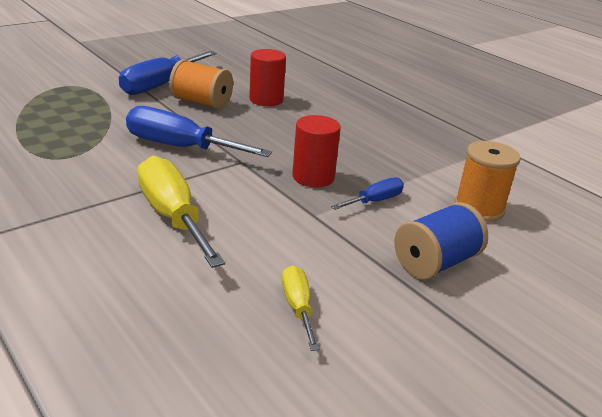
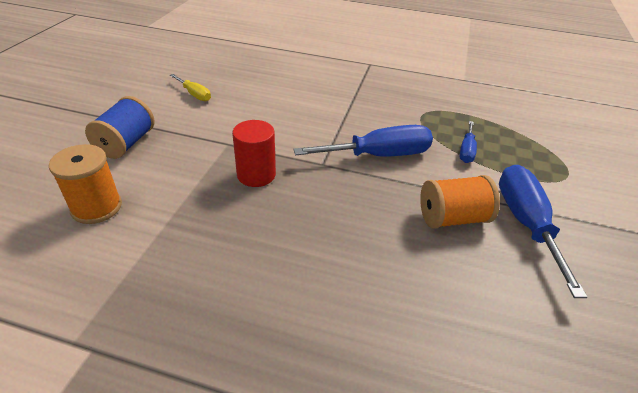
camera: 145 degrees right, 10 degrees up
yellow screwdriver [138,156,225,268] -> none
red cylinder [249,49,286,106] -> none
blue screwdriver [331,177,404,210] -> blue screwdriver moved to [460,121,477,163]

